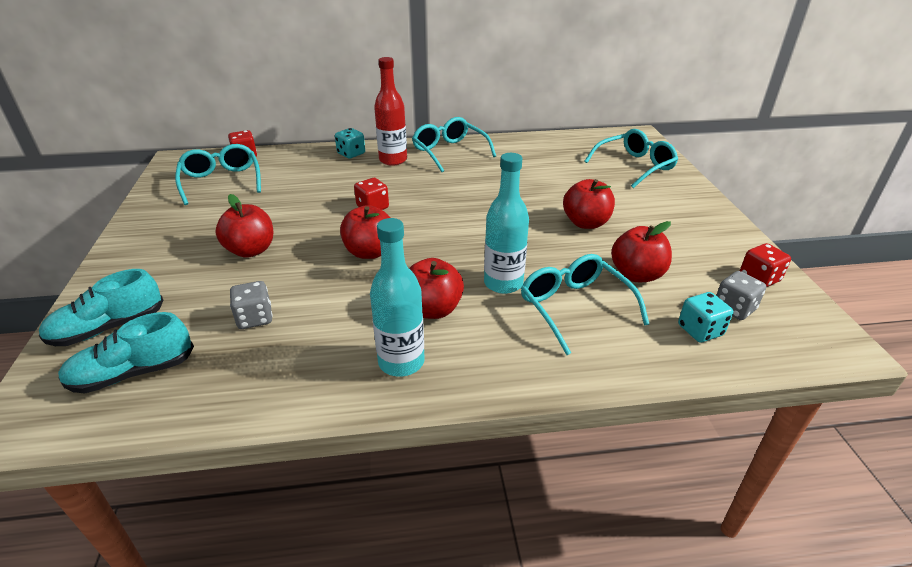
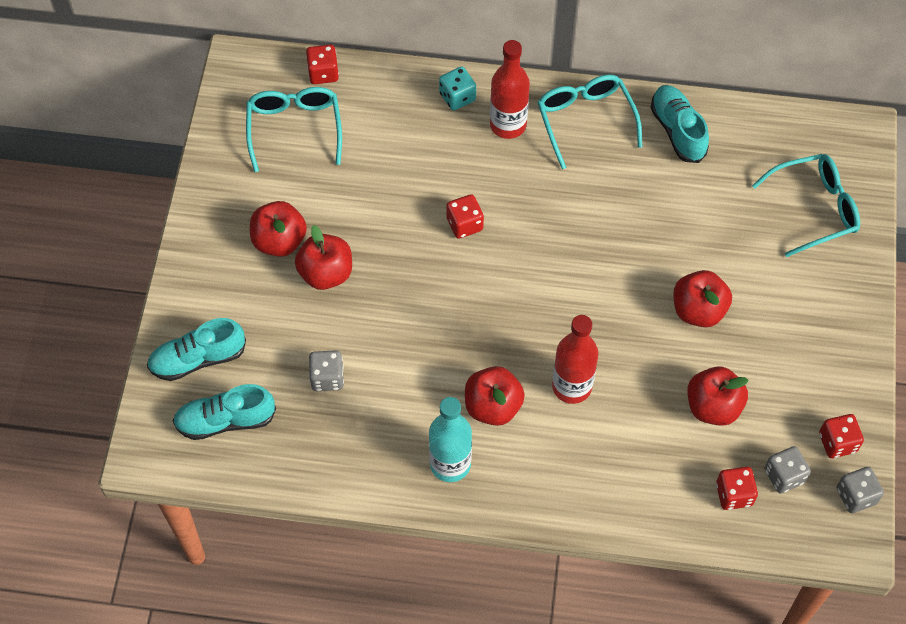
camera: 15 degrees right, 25 degrees up
red apple [340,205,390,259] -> red apple moved to [250,201,307,257]
turquoise bottle [484,153,529,294] -> red bottle [552,315,598,404]
turquoise glasses [521,254,649,355] -> none
turquoise dice [678,292,733,343] -> red dice [716,467,758,510]
none -> turquoise shoe [650,85,709,163]
none -> grey dice [837,467,884,513]

